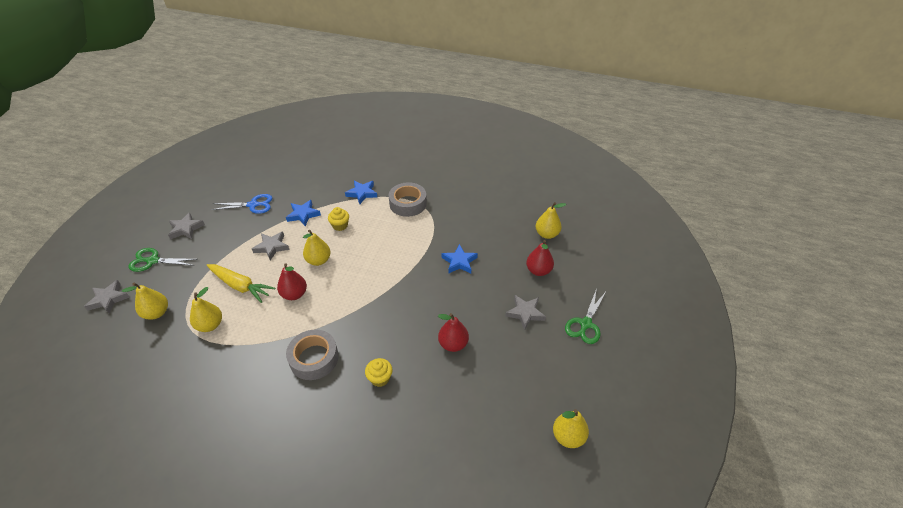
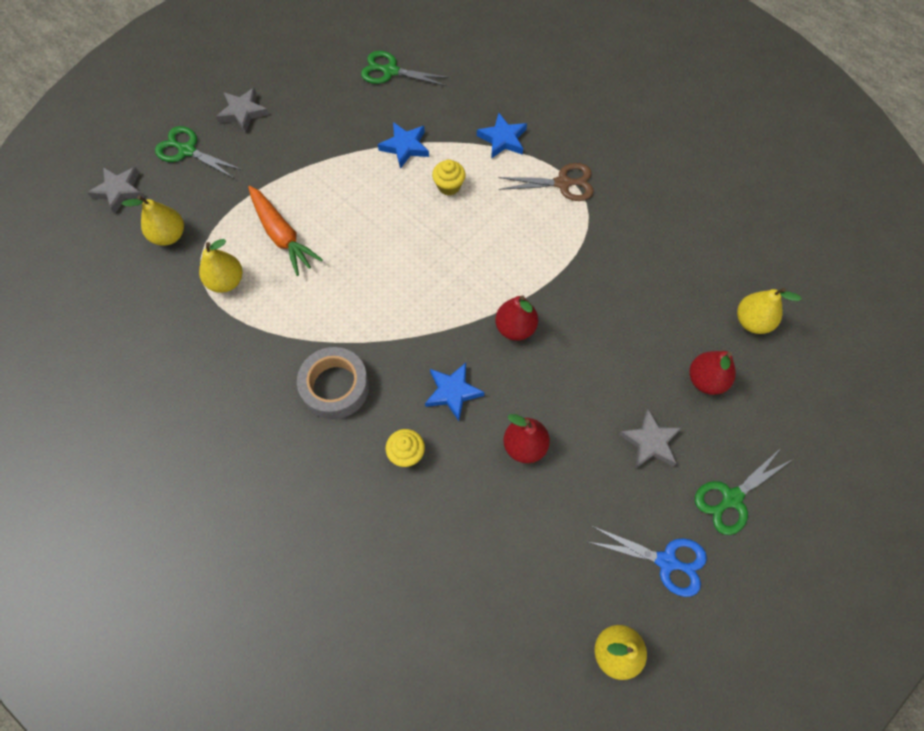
camera: 25 degrees right, 20 degrees up
yellow carrot [207,264,275,303] -> orange carrot [248,186,323,276]
blue scissors [211,194,272,214] -> blue scissors moved to [589,526,707,597]
grey star [252,231,290,261] -> none
red pear [277,263,307,300] -> red pear moved to [495,295,538,341]
yellow pear [303,230,331,266] -> none
grey tape [389,182,427,217] -> brown scissors [498,163,594,201]
blue star [442,244,478,274] -> blue star moved to [425,363,484,421]
none -> green scissors [361,51,450,86]

